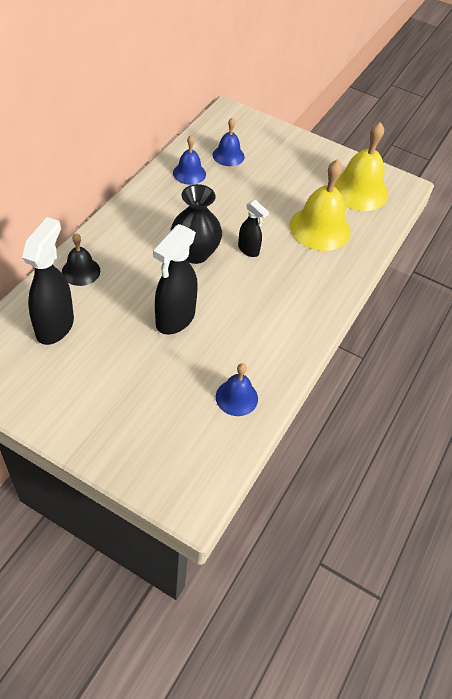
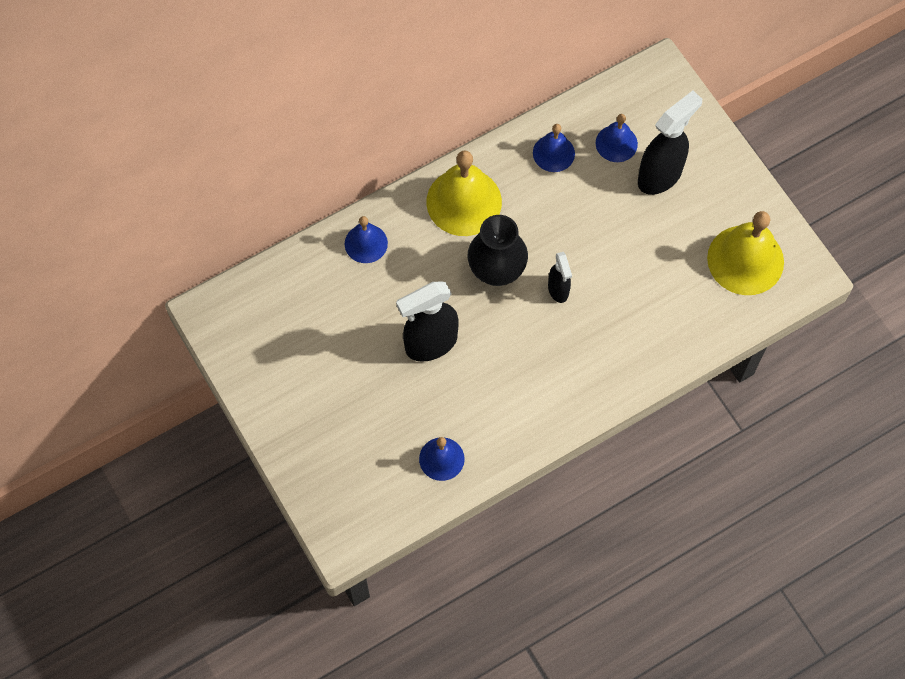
camera: 35 degrees right, 15 degrees up
black spray bottle [22,217,74,345] -> black spray bottle moved to [638,91,702,195]
black bell [62,233,100,286] -> blue bell [345,216,388,263]
yellow bell [289,159,351,251] -> yellow bell moved to [426,150,502,236]

